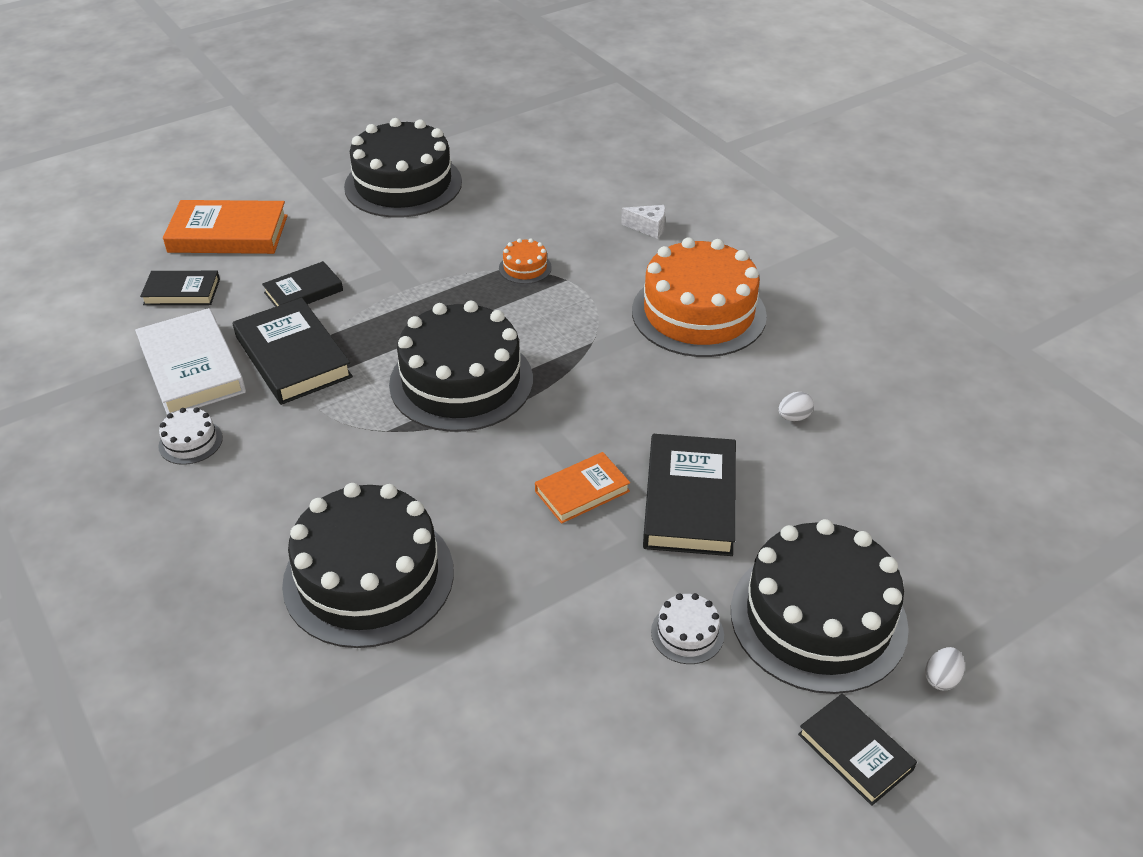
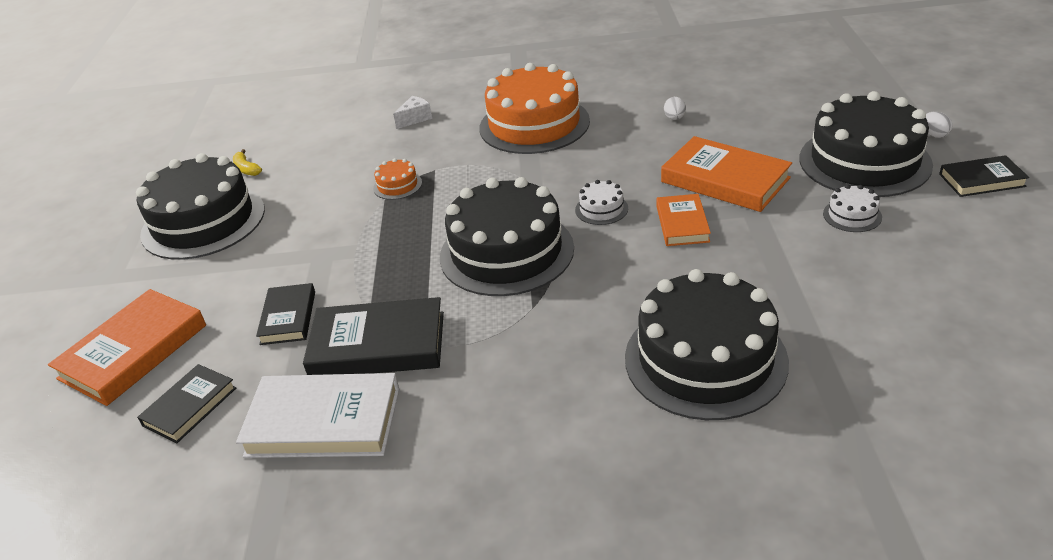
camera: 55 degrees left, 5 degrees down
white cake [158,407,223,465] -> white cake moved to [575,180,628,225]
black book [643,434,736,556] -> orange book [661,136,792,212]
none -> yellow banana [233,149,262,176]

